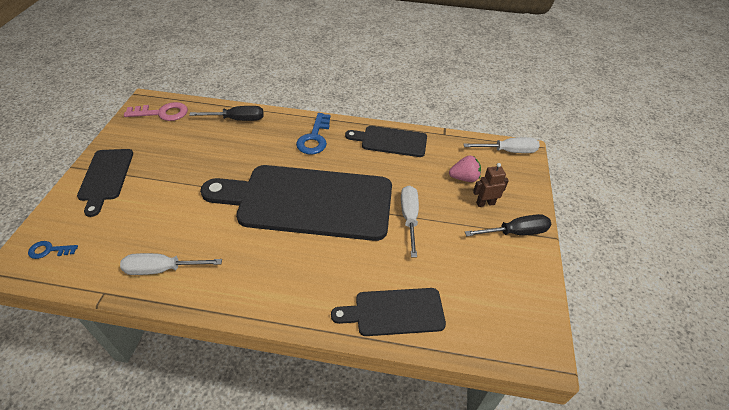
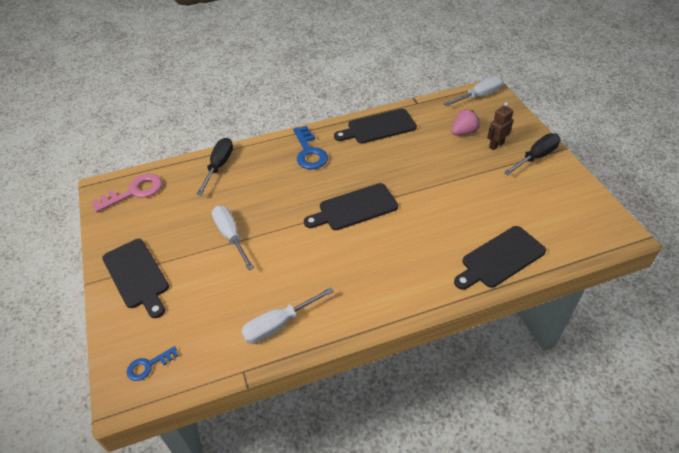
camera: 25 degrees left, 0 degrees up
black screwdriver [189,106,263,121] -> black screwdriver turned 45 degrees counterclockwise [196,138,233,195]
black cutting board [200,165,392,241] -> black cutting board [304,183,398,230], size x0.49
white screwdriver [401,185,419,258] -> white screwdriver moved to [212,206,254,270]

